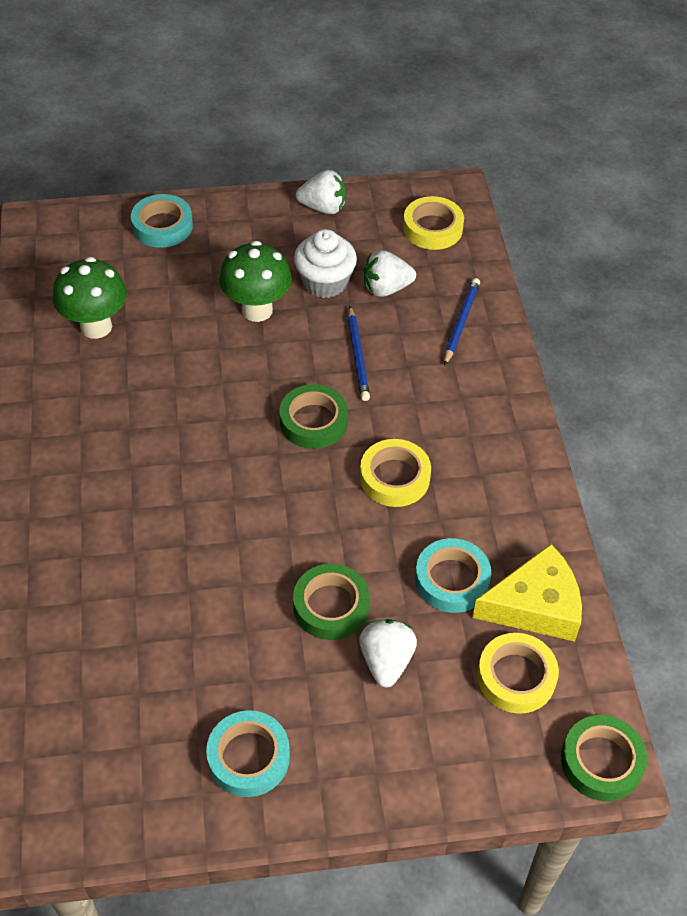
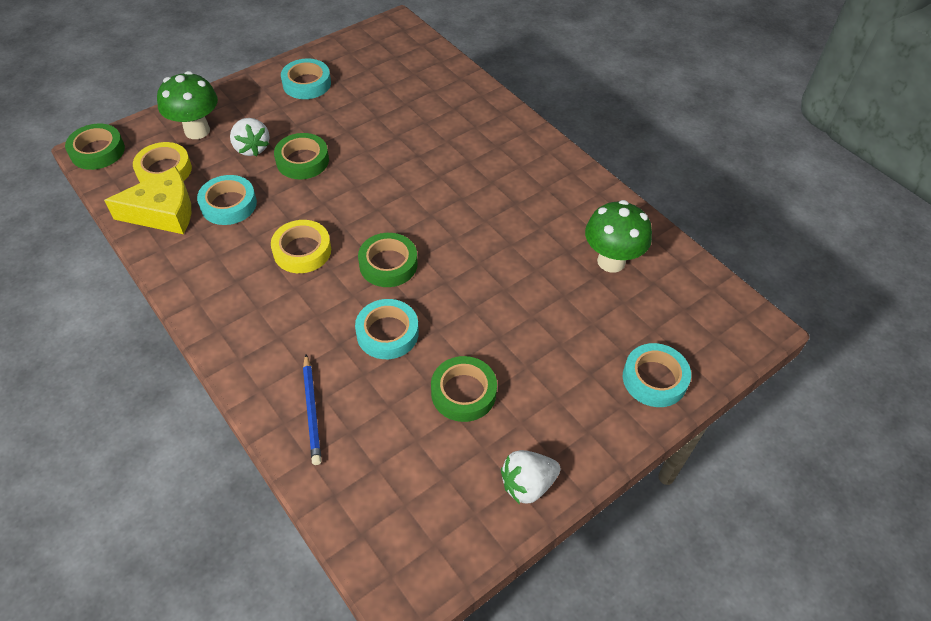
camera: 150 degrees right, 0 degrees up
green mushroom [219,241,292,322] -> green mushroom moved to [157,71,218,139]
white cupcake [294,229,357,298] -> green tape [431,356,497,422]
blue pencil [348,306,370,401] -> turquoise tape [355,299,419,359]
white strawberry [364,250,416,297] -> none
yellow tape [403,196,464,250] -> none
yellow cheese [472,544,582,642] -> yellow cheese turned 150 degrees counterclockwise [104,167,191,234]

